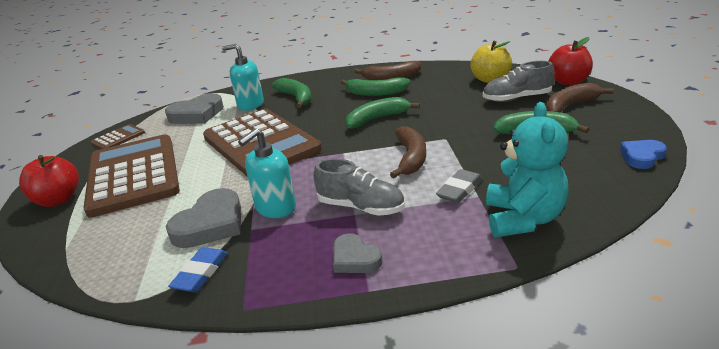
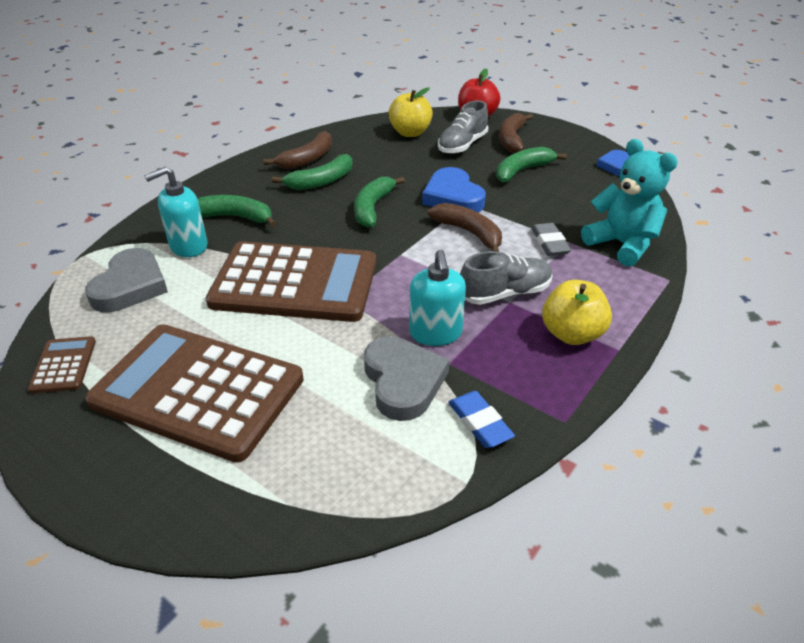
camera: 50 degrees left, 10 degrees up
red apple [19,155,79,207] -> none
grey heart [333,233,383,273] -> yellow apple [542,280,612,345]
none -> blue heart [422,167,486,212]

